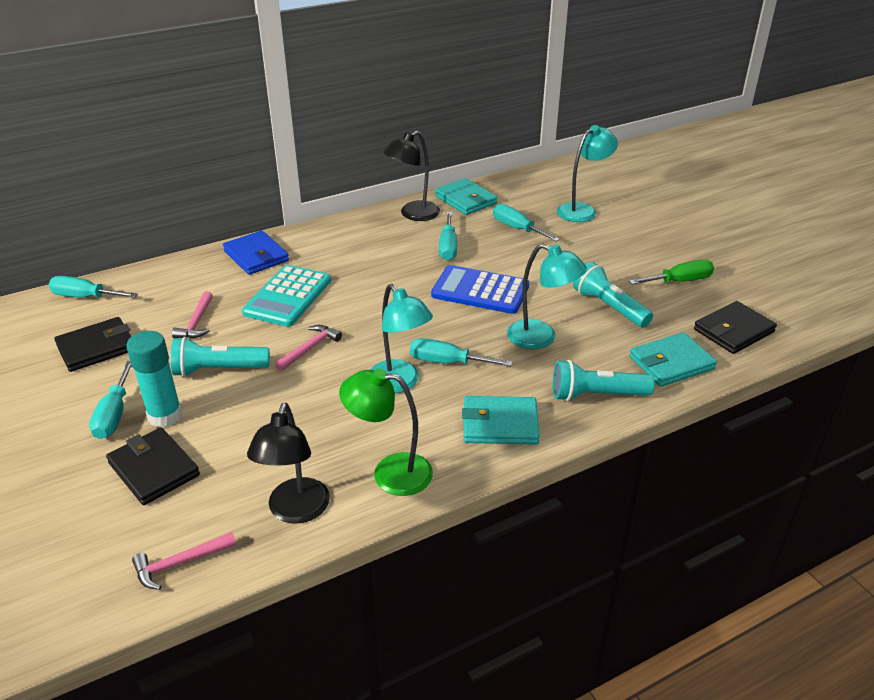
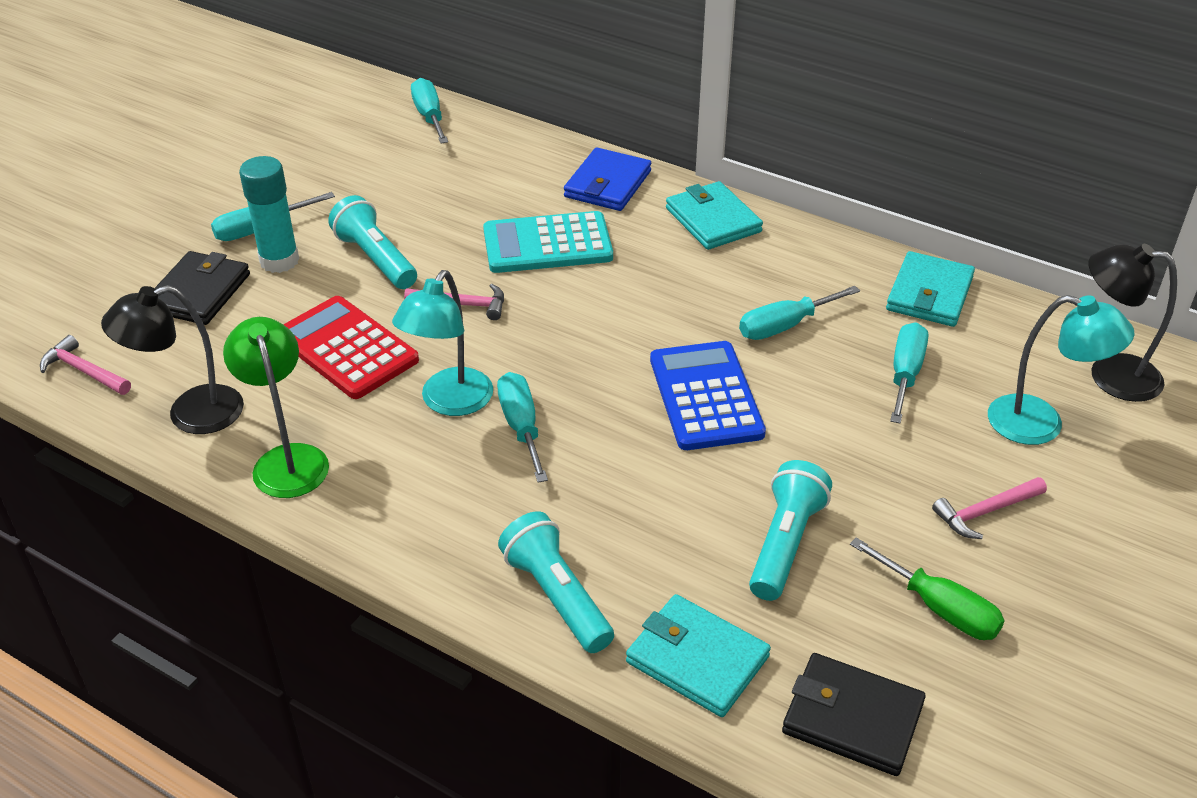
camera: 60 degrees right, 5 degrees up
black wallet [54,317,131,372] -> none
pink hammer [172,291,213,339] -> pink hammer moved to [932,477,1047,539]
black lamp [383,131,440,221] -> black lamp moved to [1089,244,1177,402]
turquoise wallet [462,396,540,445] -> turquoise wallet moved to [666,181,763,250]
turquoise lamp [507,243,587,349] -> none
none -> red calculator [283,296,419,399]

